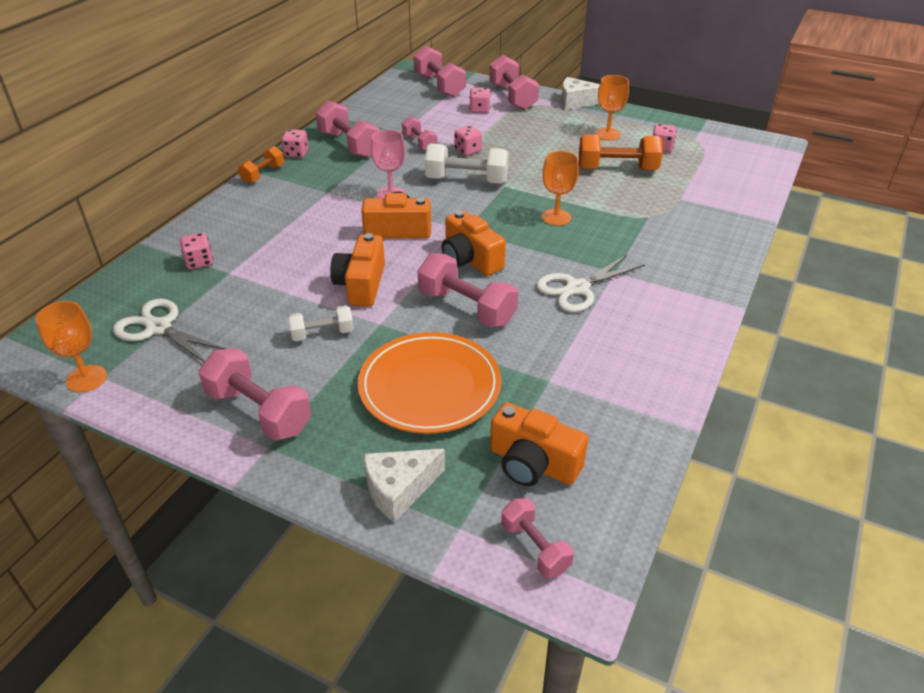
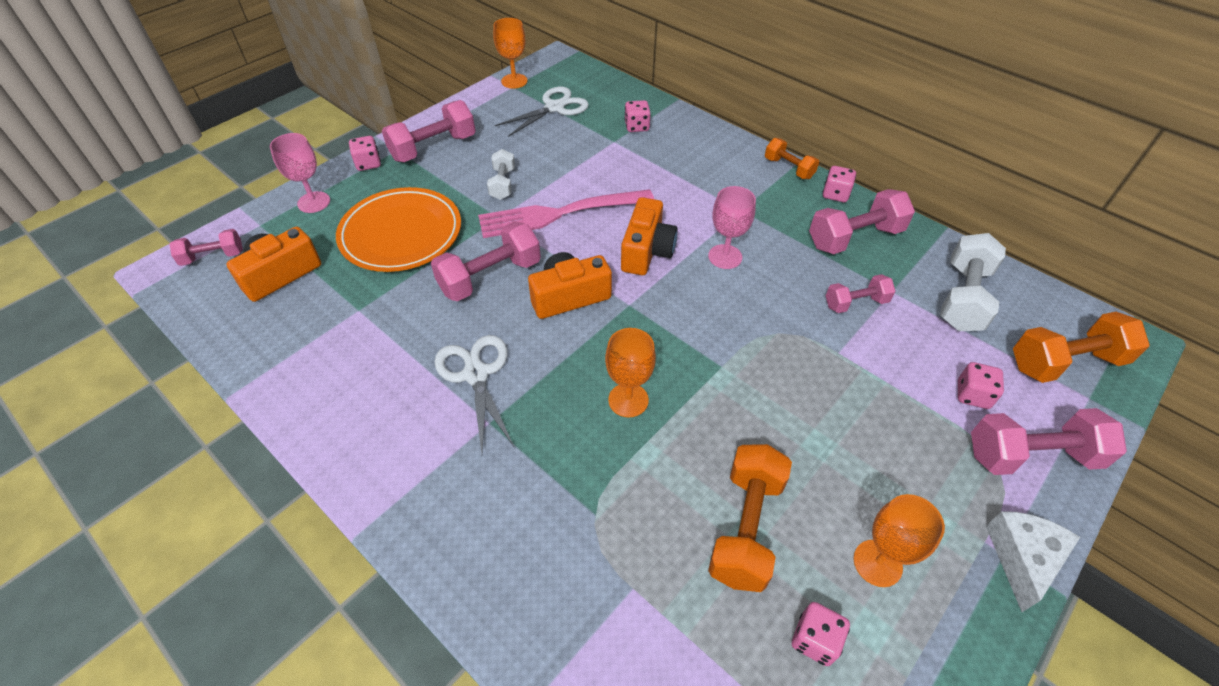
camera: 105 degrees right, 10 degrees up
orange camera [330,233,385,307] -> pink fork [478,189,654,238]
white cheese [363,449,445,523] -> pink goblet [270,133,330,213]
pink dumbbell [414,46,466,97] -> orange dumbbell [1013,312,1150,383]
white dumbbell [425,143,509,184] -> white dumbbell moved to [940,233,1006,331]
pink dice [454,126,482,156] -> pink dice moved to [349,136,381,171]

